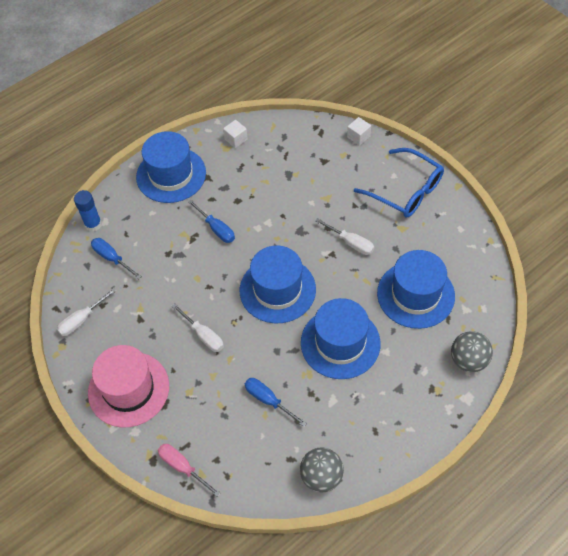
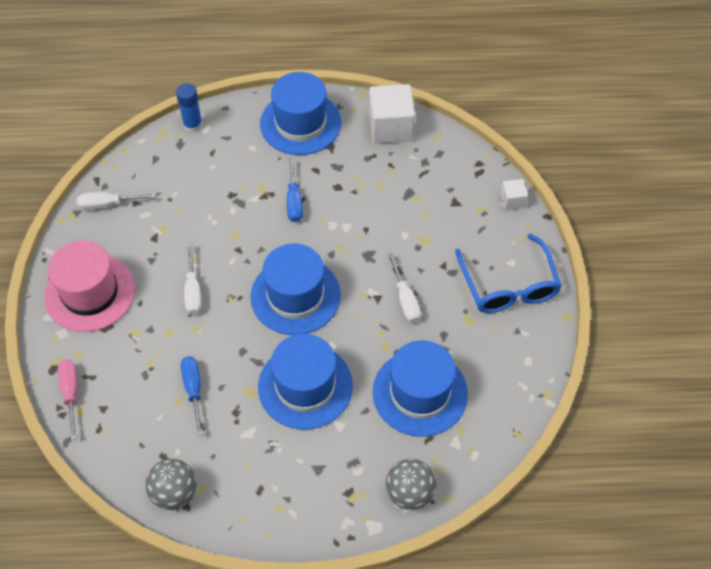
camera: 35 degrees right, 0 degrees up
blue screwdriver [91,238,142,279] -> none
white cube [223,120,248,148] -> white cube [369,84,415,144], size x2.00

